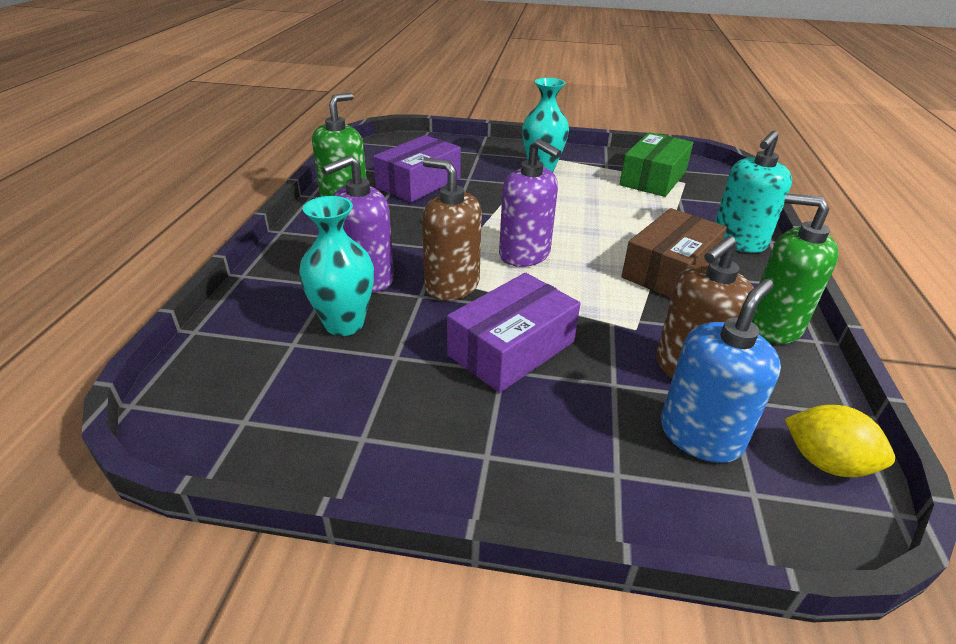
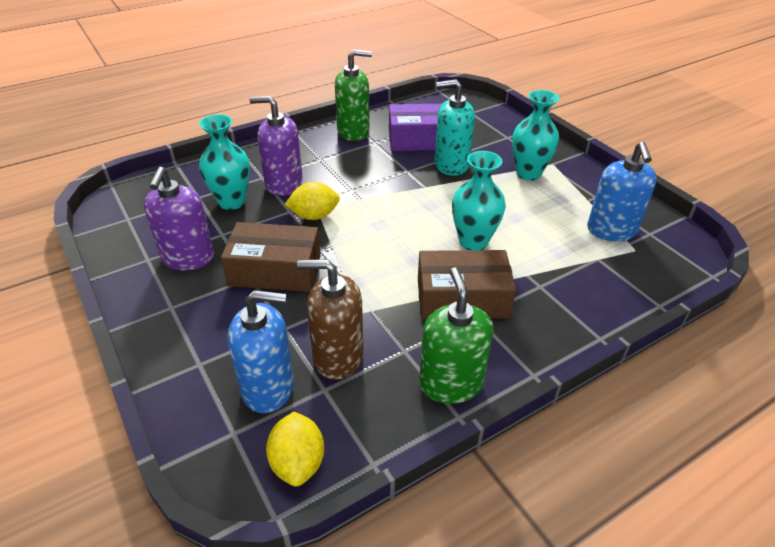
camera: 50 degrees right, 5 degrees up
brown soap dispenser [422,158,482,301] -> yellow lemon [285,182,340,220]
purple box [447,273,580,393] -> brown box [221,222,321,292]
purple soap dispenser [499,139,561,267] -> purple soap dispenser moved to [144,167,214,270]
green box [619,132,693,197] -> blue soap dispenser [587,142,657,242]
turquoise soap dispenser [715,131,792,253] -> turquoise soap dispenser moved to [435,79,475,176]
none -> turquoise vase [452,151,506,250]

